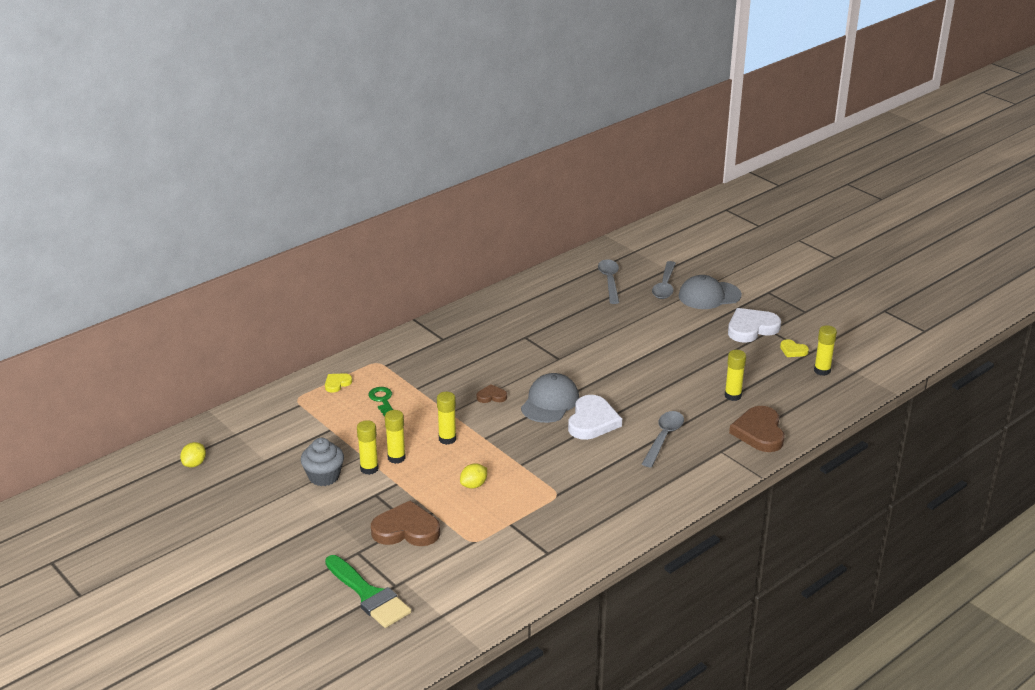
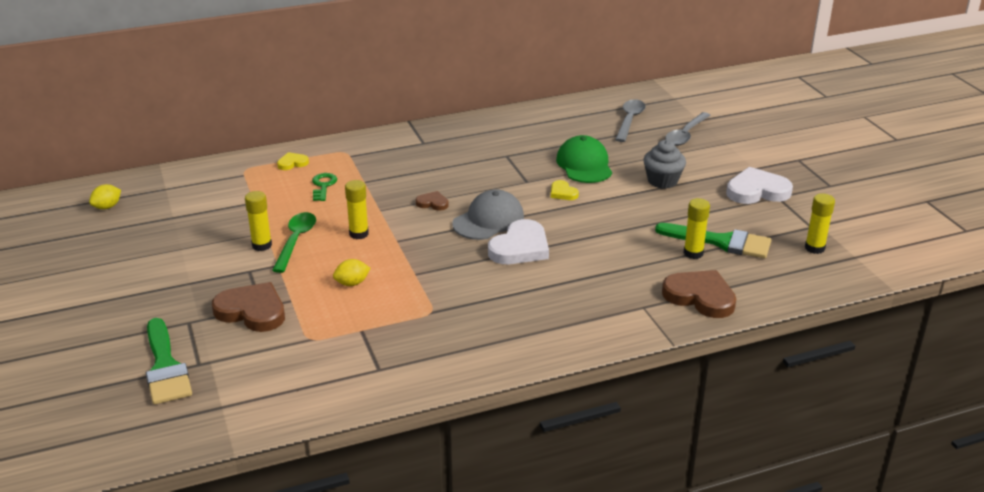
camera: 20 degrees right, 0 degrees up
grey cupcake [301,438,344,486] -> grey cupcake moved to [643,140,686,189]
yellow glue stick [385,410,406,464] -> green spoon [272,212,316,273]
grey spoon [642,411,684,467] -> none
grey cap [679,275,742,309] -> none
brown heart [729,406,785,452] -> brown heart turned 105 degrees clockwise [662,270,736,318]
yellow heart [780,339,809,357] -> yellow heart moved to [551,180,579,200]
none -> green cap [556,135,612,183]
none -> green brush [655,223,771,258]

